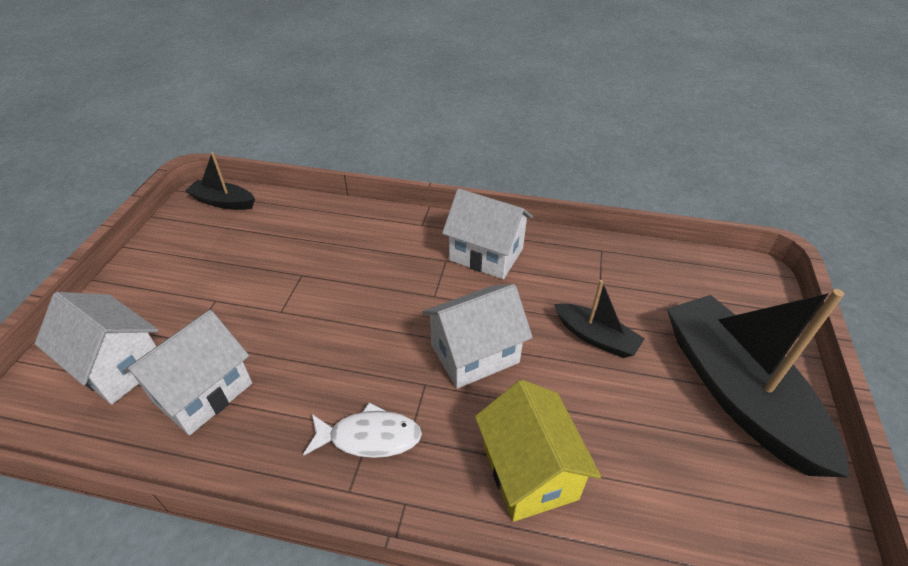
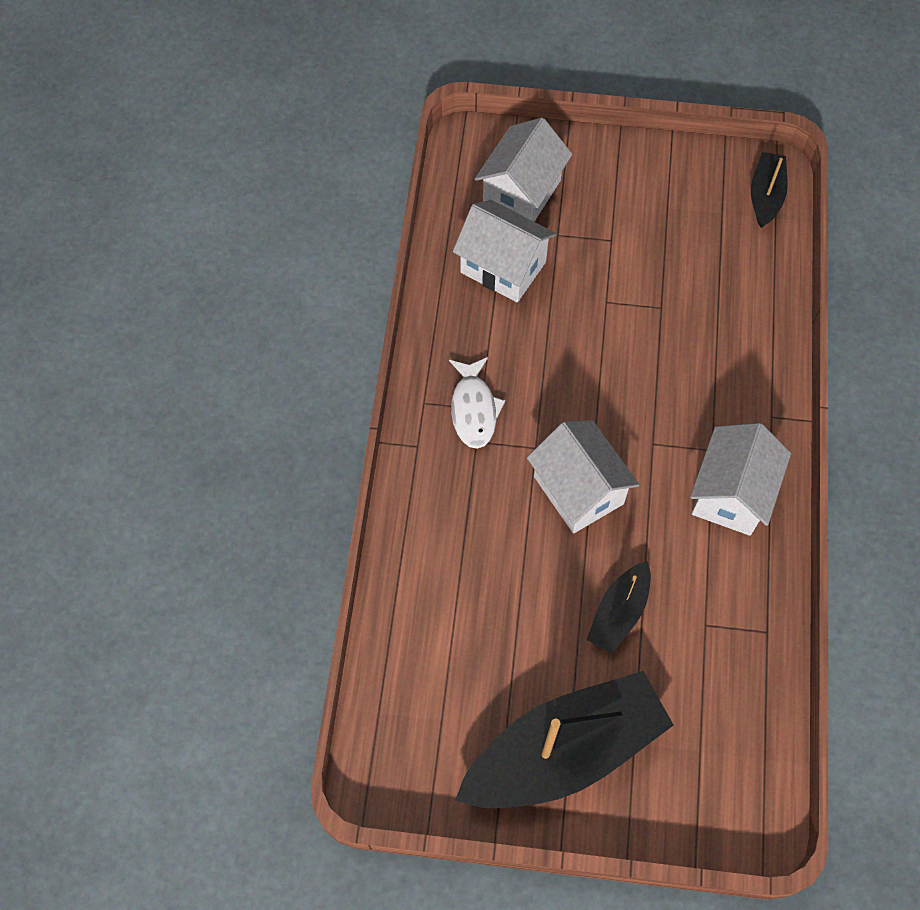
camera: 85 degrees right, 20 degrees up
yellow house [475,380,601,522] -> none

